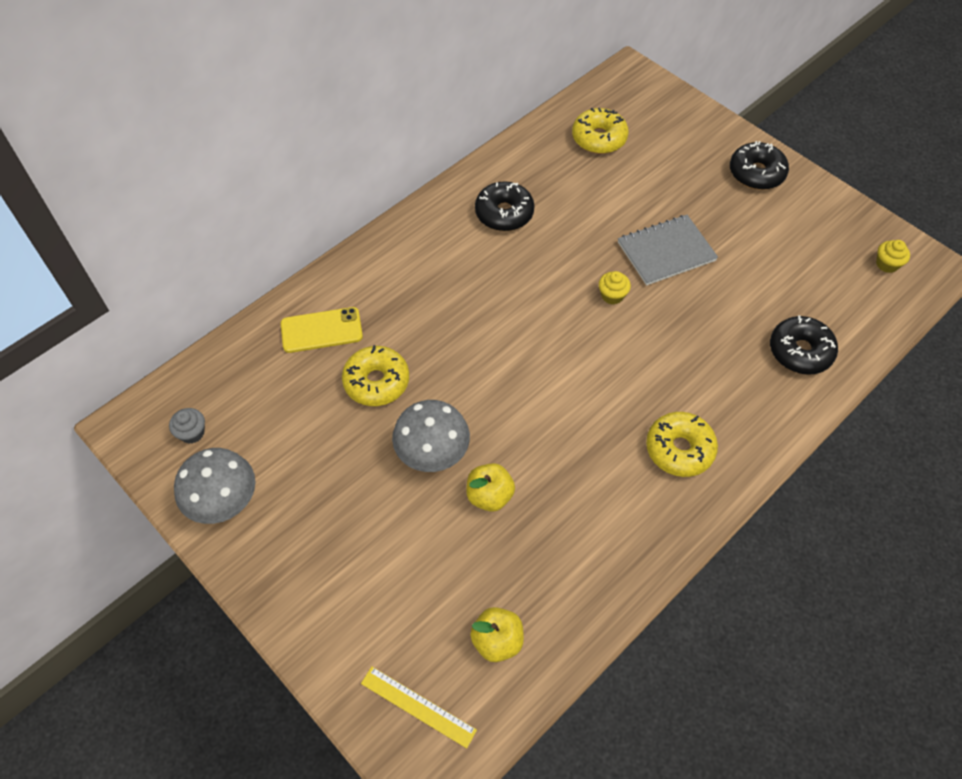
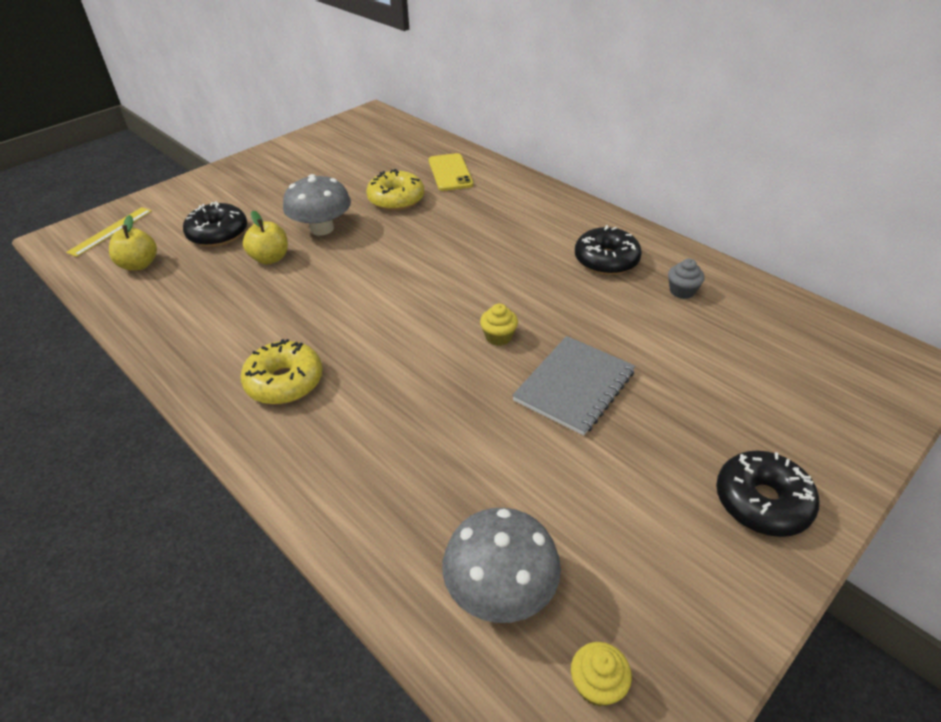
camera: 90 degrees right, 15 degrees down
grey cupcake [169,408,205,444] -> grey cupcake moved to [668,259,705,299]
grey mushroom [174,448,256,524] -> grey mushroom moved to [442,508,561,623]
yellow donut [572,108,629,154] -> none
grey notebook [618,215,718,285] -> grey notebook turned 60 degrees clockwise [512,336,635,435]
black donut [770,315,838,375] -> black donut moved to [183,201,247,247]

